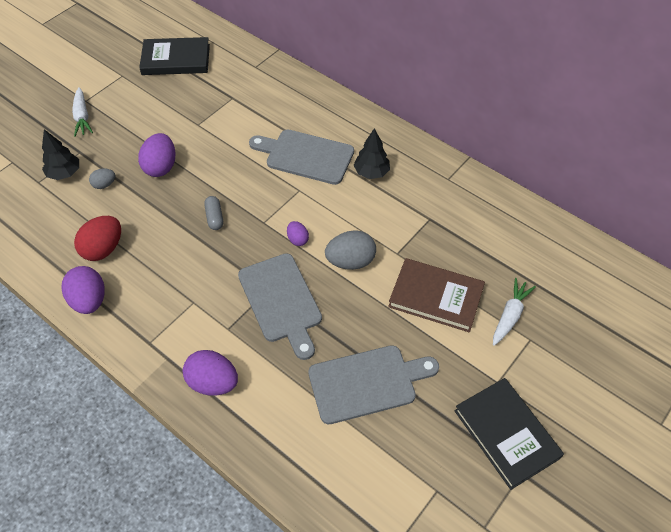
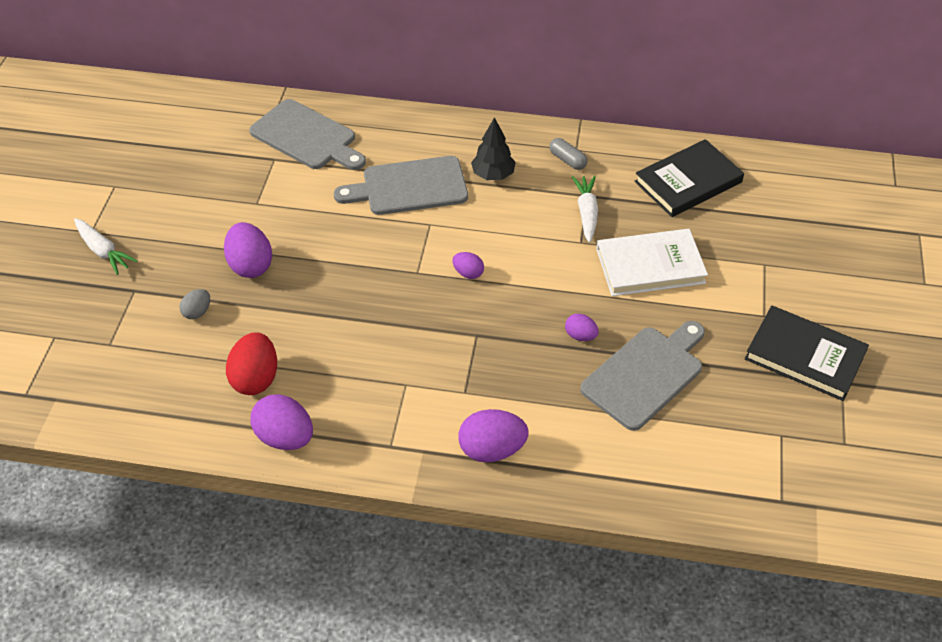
camera: 30 degrees left, 5 degrees down
black tree [42,129,79,180] -> none
black book [139,37,210,75] -> black book moved to [634,139,744,217]
grey capsule [204,196,223,230] -> grey capsule moved to [549,138,588,170]
grey cutting board [238,253,322,360] -> grey cutting board moved to [249,99,366,170]
grey egg [325,230,376,270] -> none
brown book [388,258,485,332] -> white book [596,229,708,296]
white carrot [493,278,536,346] -> white carrot moved to [572,176,598,243]
none -> purple egg [565,314,599,341]

